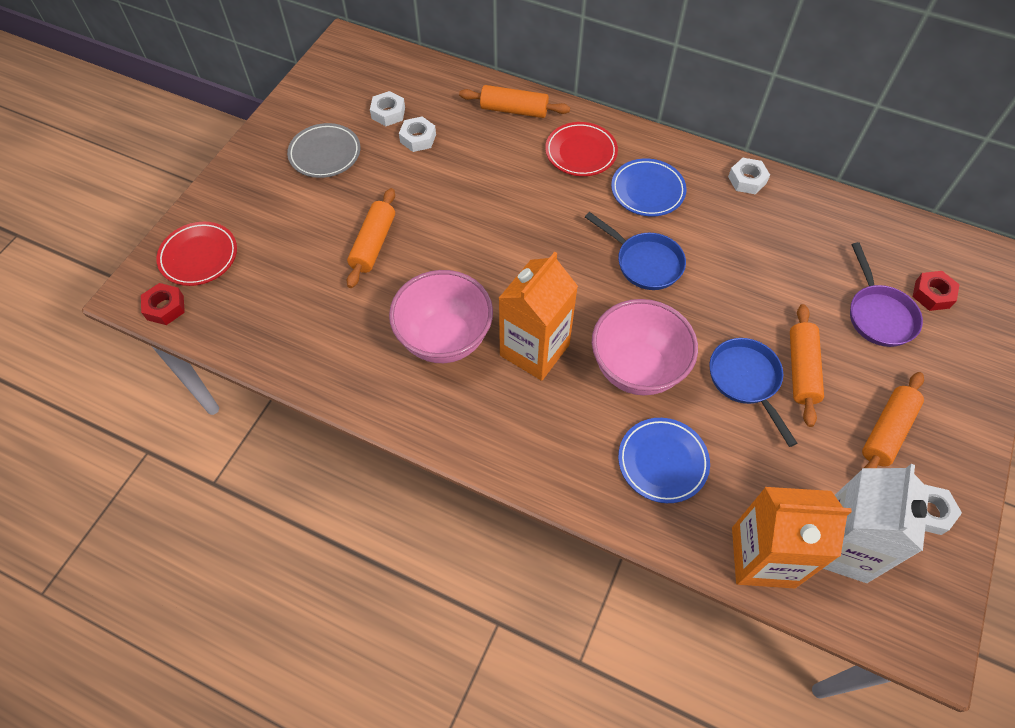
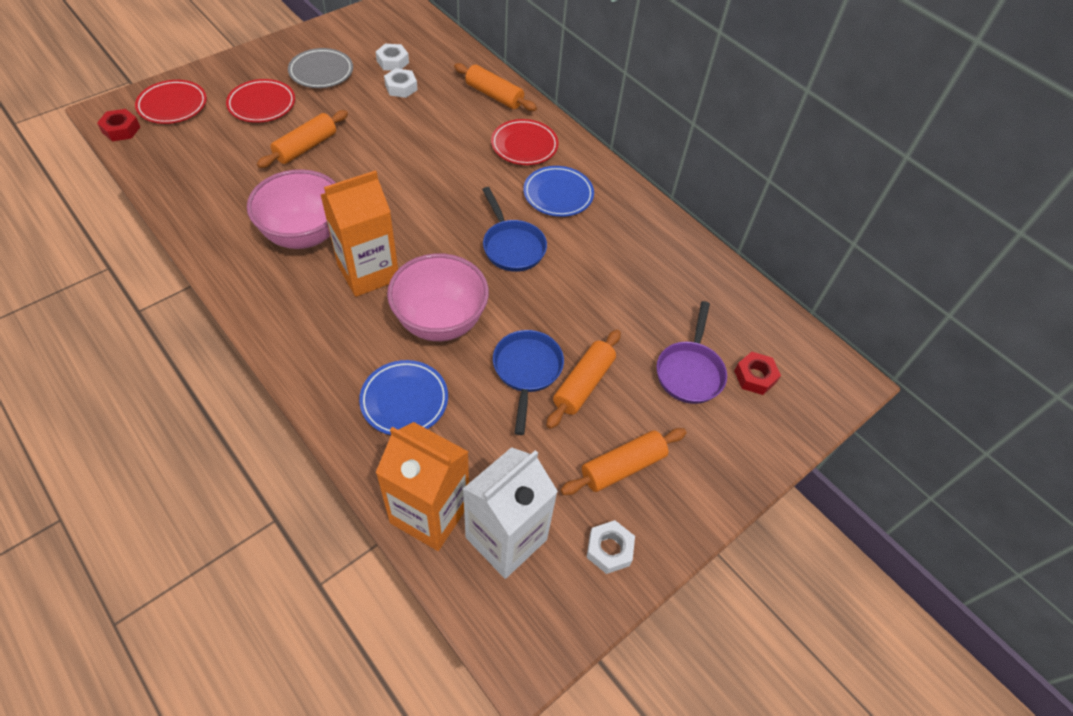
camera: 20 degrees right, 5 degrees down
white nut [728,158,770,194] -> none
none -> red plate [226,79,295,123]

